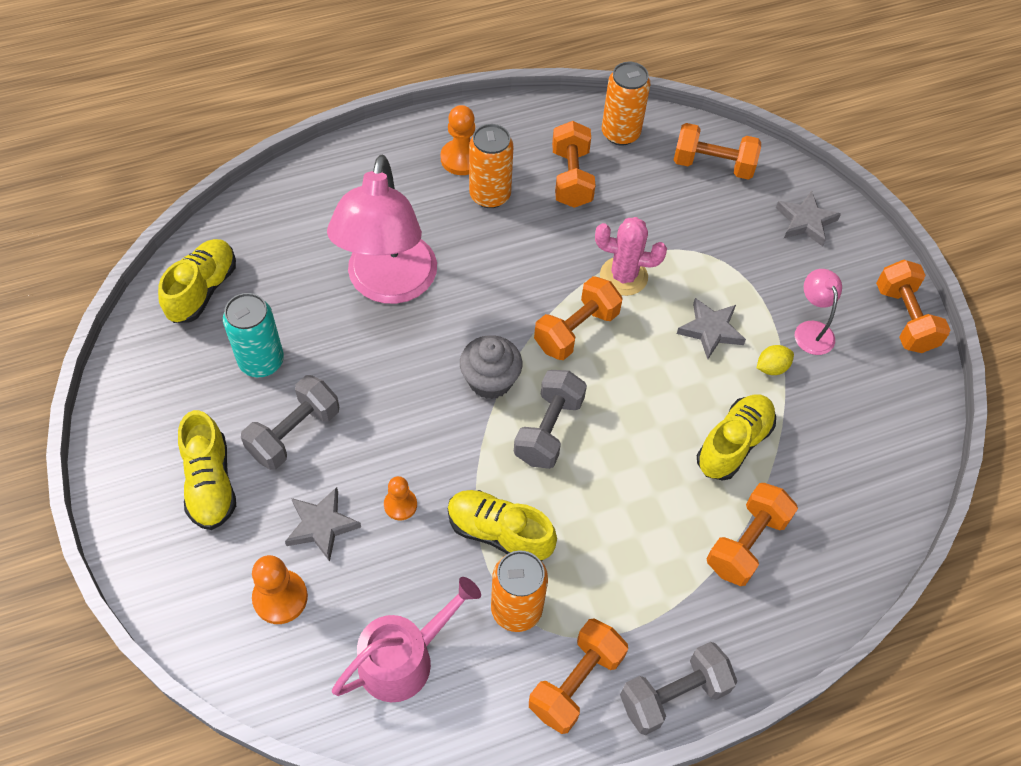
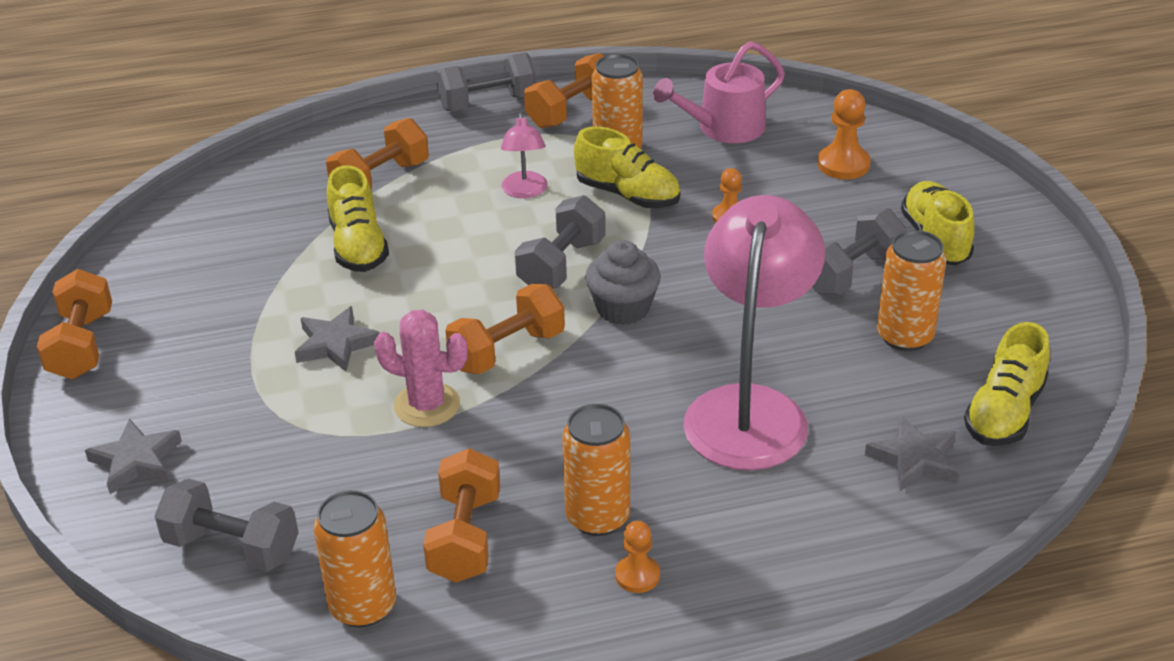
camera: 170 degrees left, 20 degrees down
turquoise can [223,293,284,377] -> orange can [877,230,947,351]
grey star [285,487,361,562] -> grey star moved to [865,415,959,491]
orange pawn [440,105,475,175] -> orange pawn [615,521,660,593], size x0.64
orange dumbbell [674,123,761,180] -> grey dumbbell [155,478,298,572]
yellow shoe [697,395,776,481] -> yellow shoe turned 60 degrees counterclockwise [327,165,389,272]
yellow lemon [757,345,794,375] -> none
pink lamp [795,269,842,355] -> pink lamp moved to [501,112,548,198]

